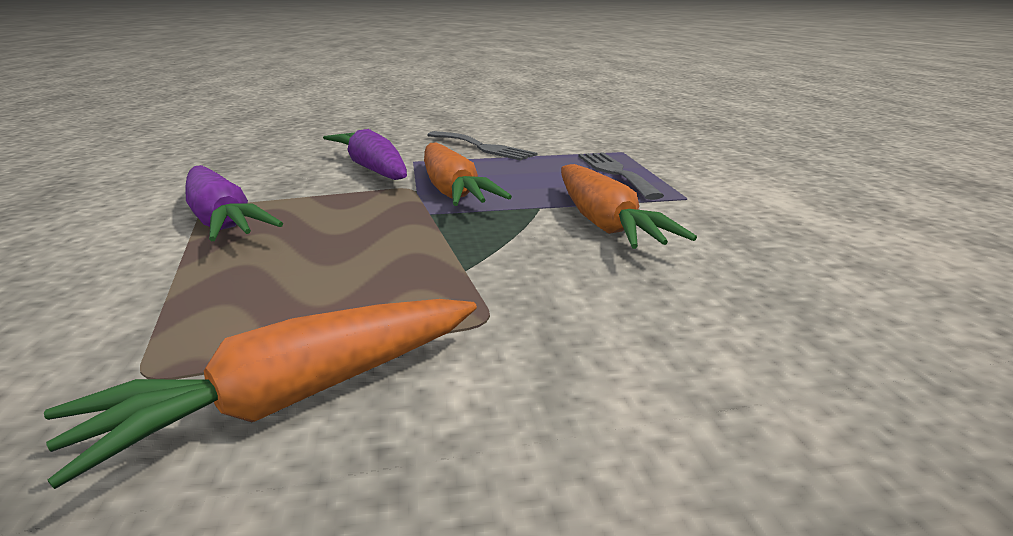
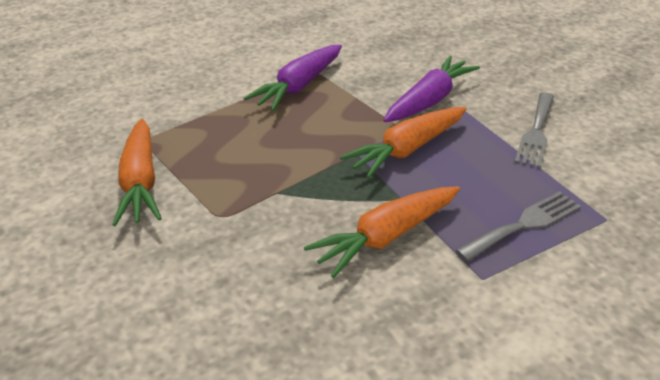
camera: 70 degrees right, 15 degrees up
orange carrot [44,299,477,489] -> orange carrot turned 135 degrees counterclockwise [112,119,162,226]

